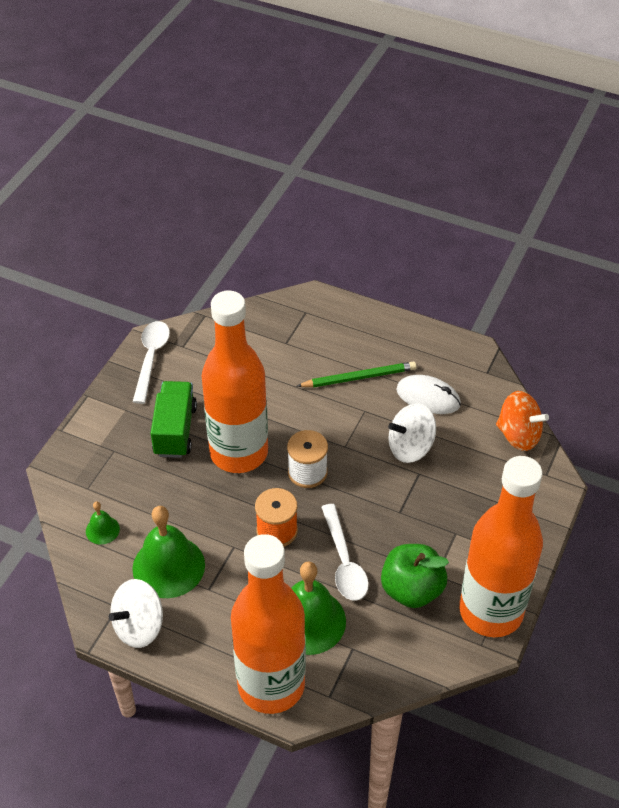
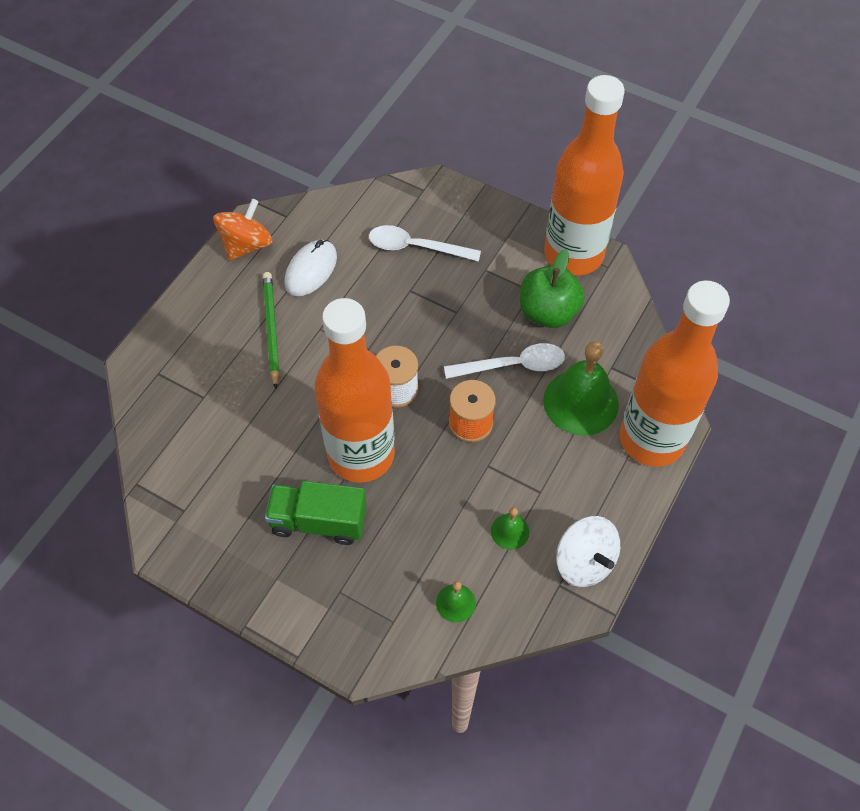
camera: 85 degrees left, 10 degrees up
green bell [132,506,205,598] -> green bell [491,507,529,550], size x0.48
white spoon [133,321,170,404] -> white spoon moved to [369,225,481,262]
white spinning top [388,403,436,463] -> none
orange spinning top [496,391,549,451] -> orange spinning top moved to [213,199,272,261]

